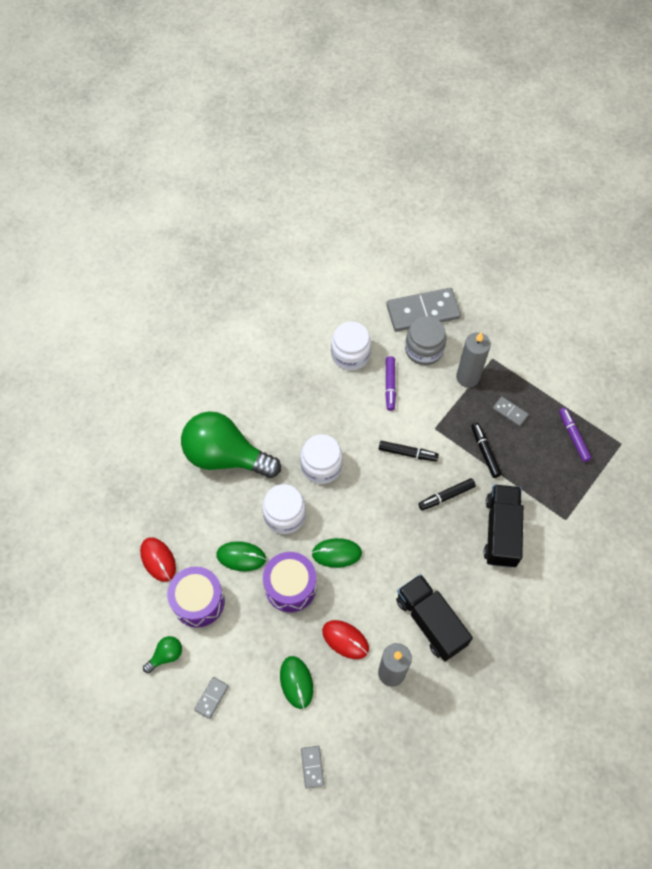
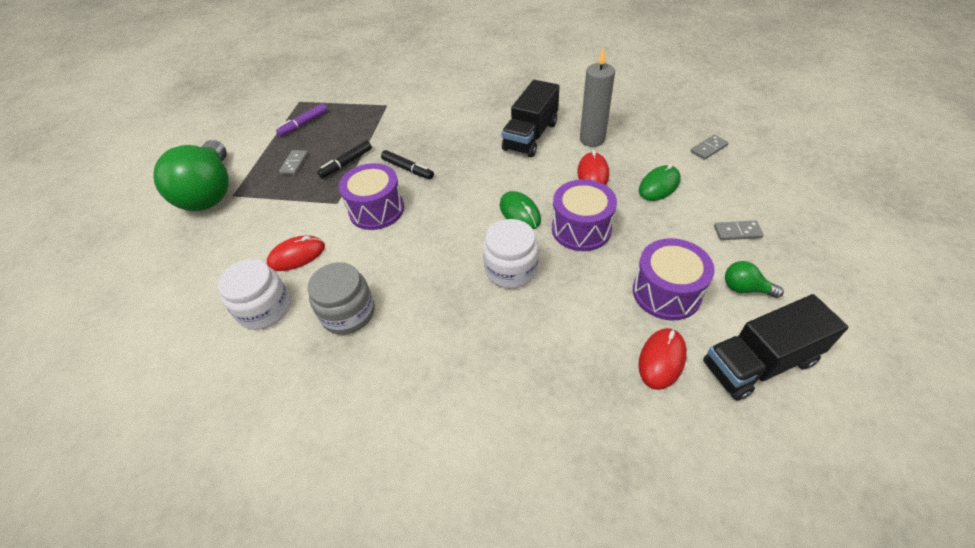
camera: 115 degrees left, 15 degrees down
green light bulb [181,411,281,478] -> green light bulb moved to [153,140,229,211]
green mouse [216,541,266,571] -> none
white jar [300,434,343,484] -> none
black marker [379,441,439,461] -> purple drum [339,163,404,230]
purple marker [385,356,396,411] -> red mouse [267,236,325,271]
grey domino [386,288,461,332] -> none
grey jar [405,316,447,365] -> grey jar moved to [308,262,375,335]
grey candle [456,332,491,388] -> none
black truck [484,484,524,568] -> black truck moved to [703,294,849,401]

